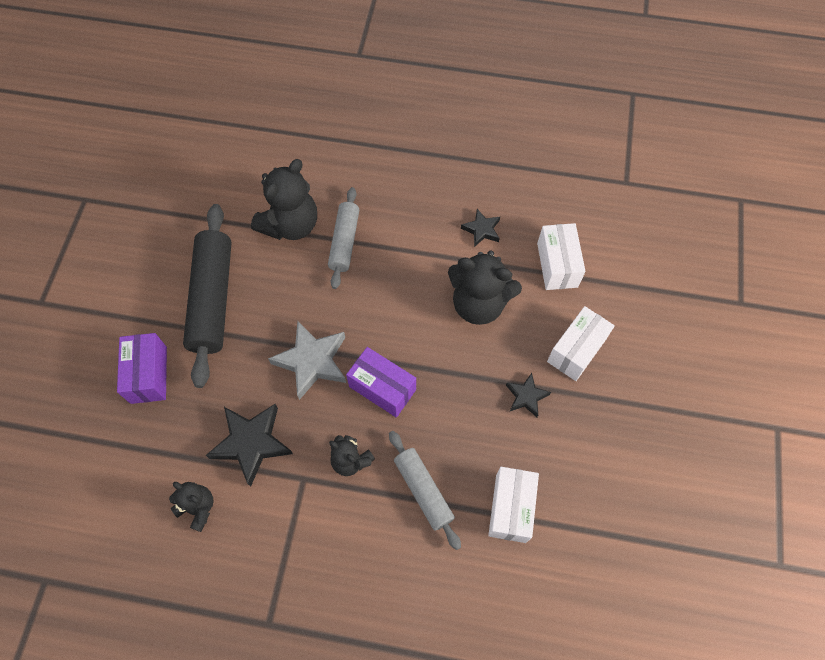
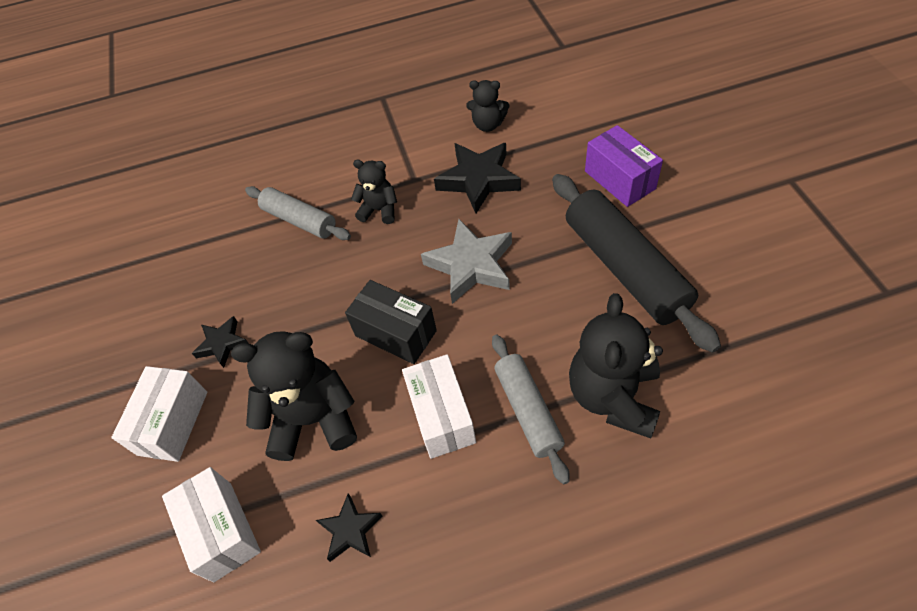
camera: 160 degrees right, 10 degrees down
purple box [346,347,416,418] -> none
white box [488,467,539,543] -> white box moved to [402,354,476,459]
none -> black box [345,280,437,364]

